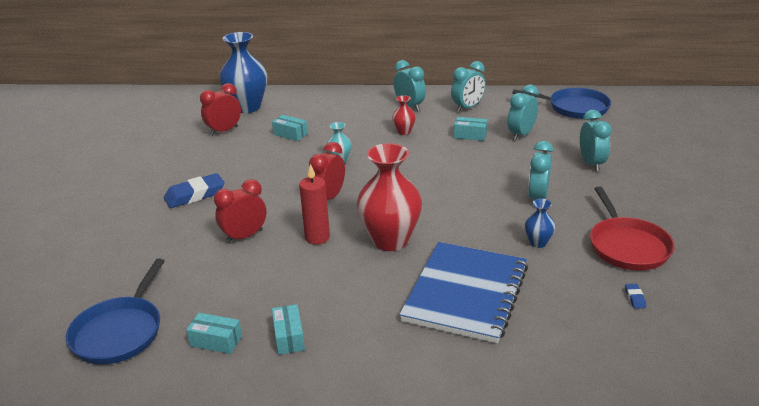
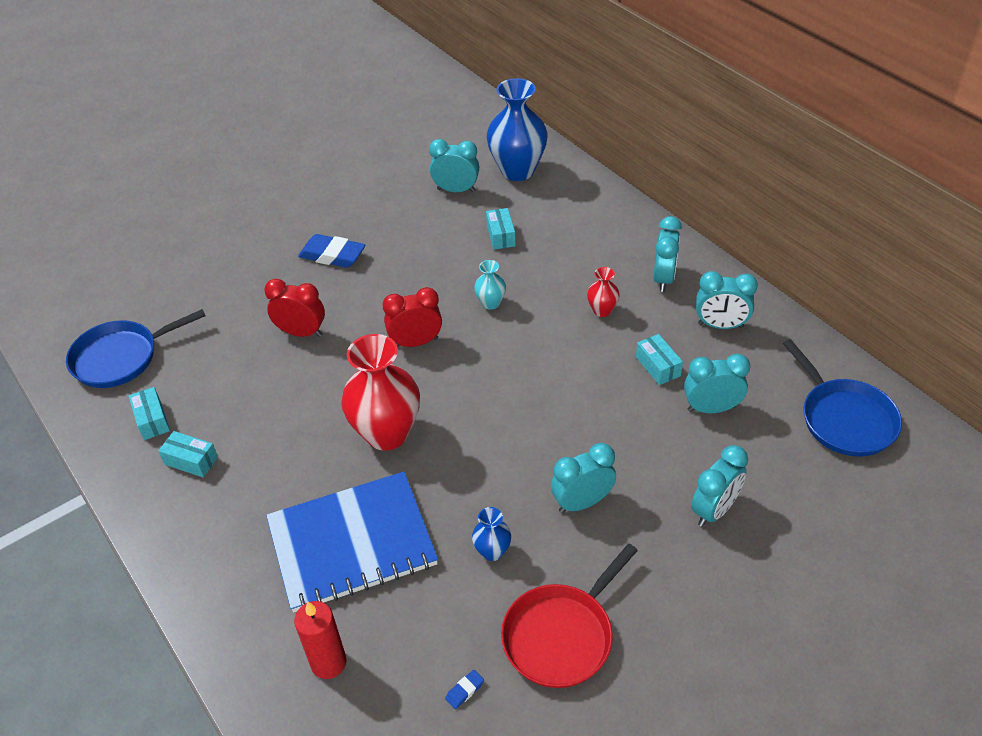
camera: 50 degrees right, 15 degrees up
red clock [200,83,241,136] -> turquoise clock [429,139,479,192]
turquoise box [272,304,305,355] -> turquoise box turned 75 degrees clockwise [158,431,218,478]
red candle [299,164,330,245] -> red candle moved to [294,601,347,679]

